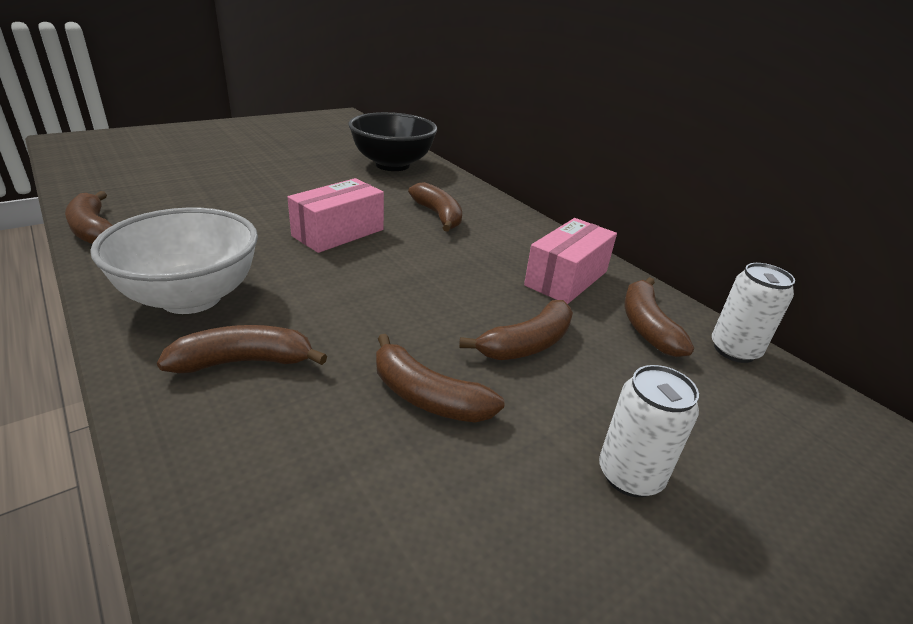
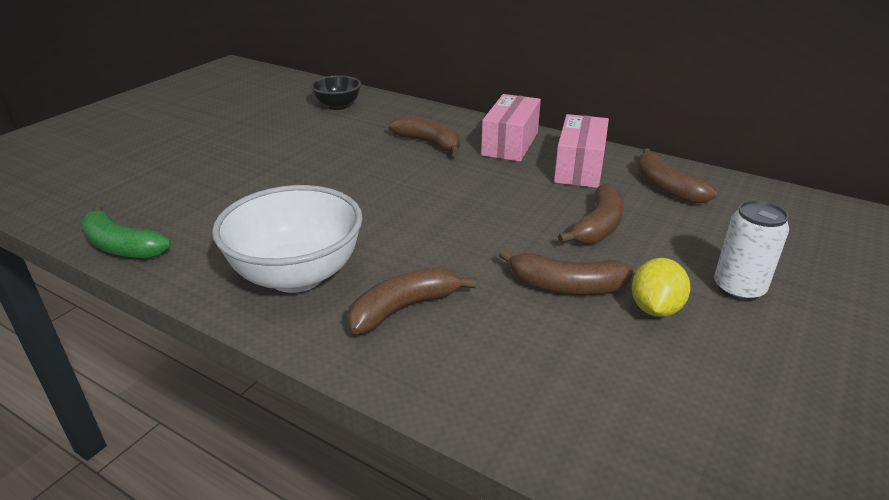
camera: 20 degrees left, 0 degrees up
brown banana [65,191,113,244] -> green banana [80,205,171,259]
pink box [287,178,384,253] -> pink box moved to [481,94,541,162]
black bowl [348,112,437,171] -> black bowl [311,75,361,110], size x0.56
white can [712,263,795,363] -> none
none -> yellow lemon [632,258,691,317]

